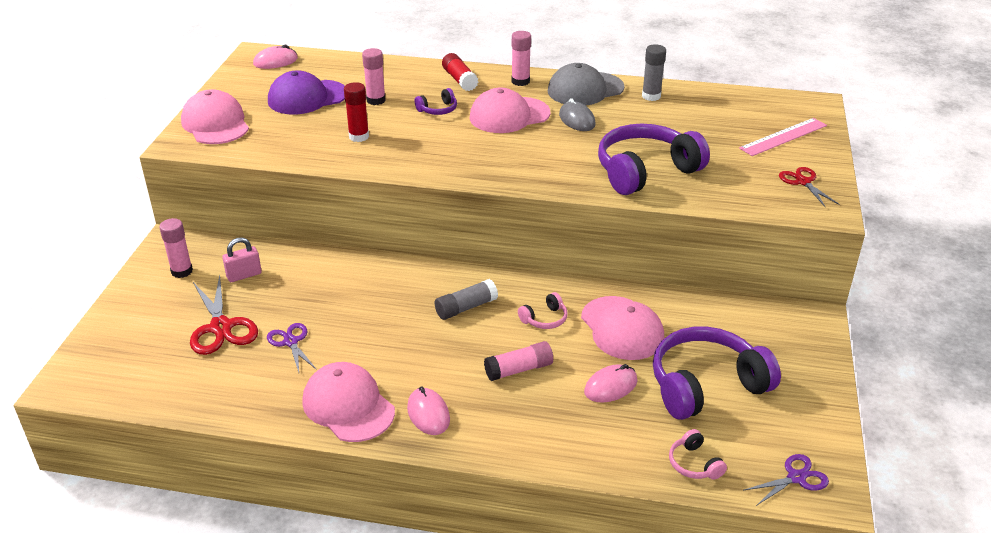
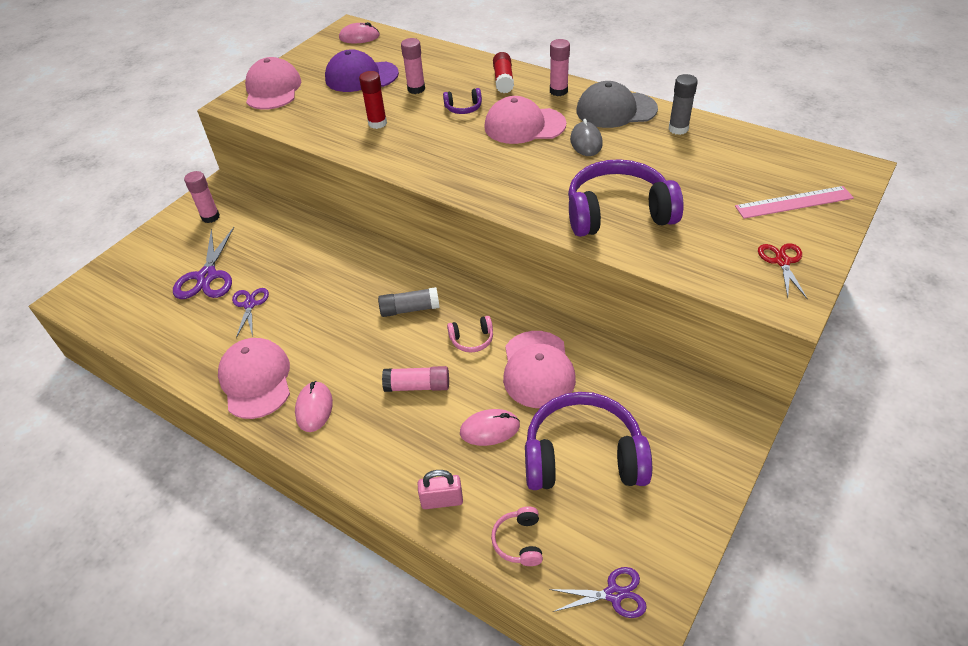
camera: 25 degrees right, 10 degrees up
red scissors [190,275,258,355] -> purple scissors [173,227,234,299]
pink padlock [222,237,262,282] -> pink padlock moved to [418,470,463,509]

